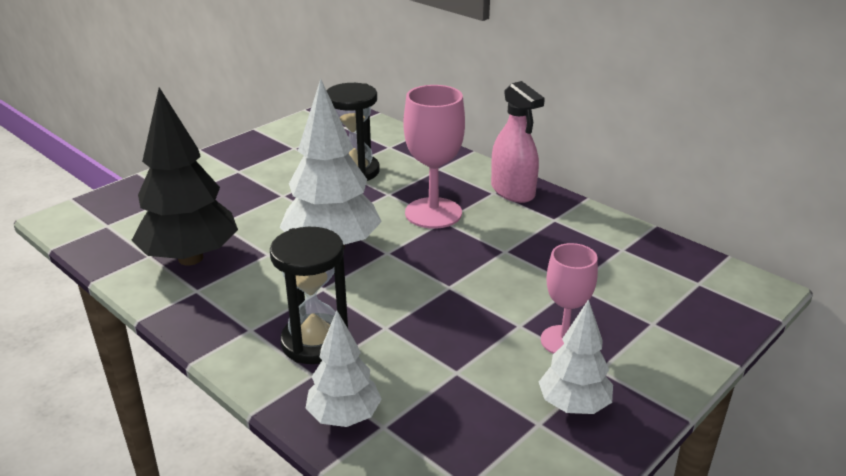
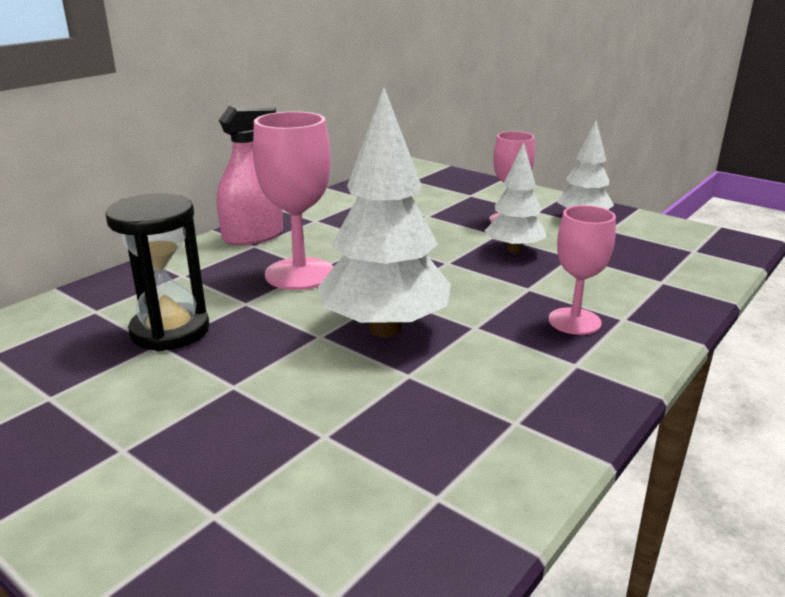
camera: 95 degrees left, 5 degrees down
black tree [131,87,238,266] -> none
black hourglass [270,227,348,364] -> pink goblet [549,205,616,335]
white tree [305,310,382,427] -> white tree moved to [485,142,547,254]

